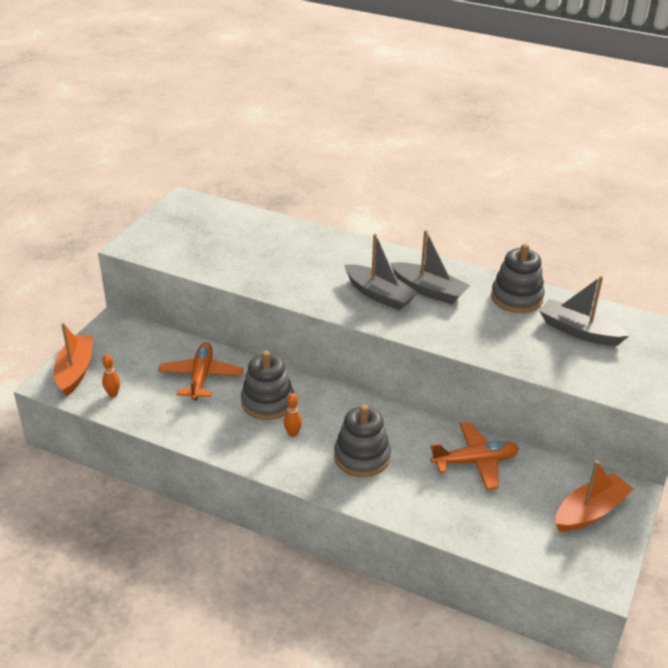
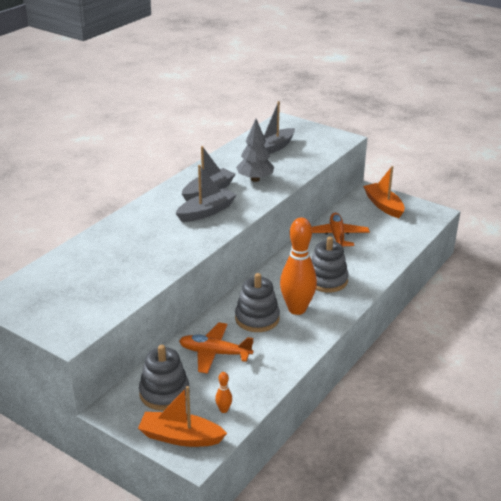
camera: 80 degrees left, 5 degrees down
orange bowling pin [284,393,302,437] -> orange bowling pin [280,217,317,315], size x2.49
grey stacking toy [491,243,545,313] -> grey stacking toy moved to [139,345,190,411]
none -> grey tree [236,119,274,182]

